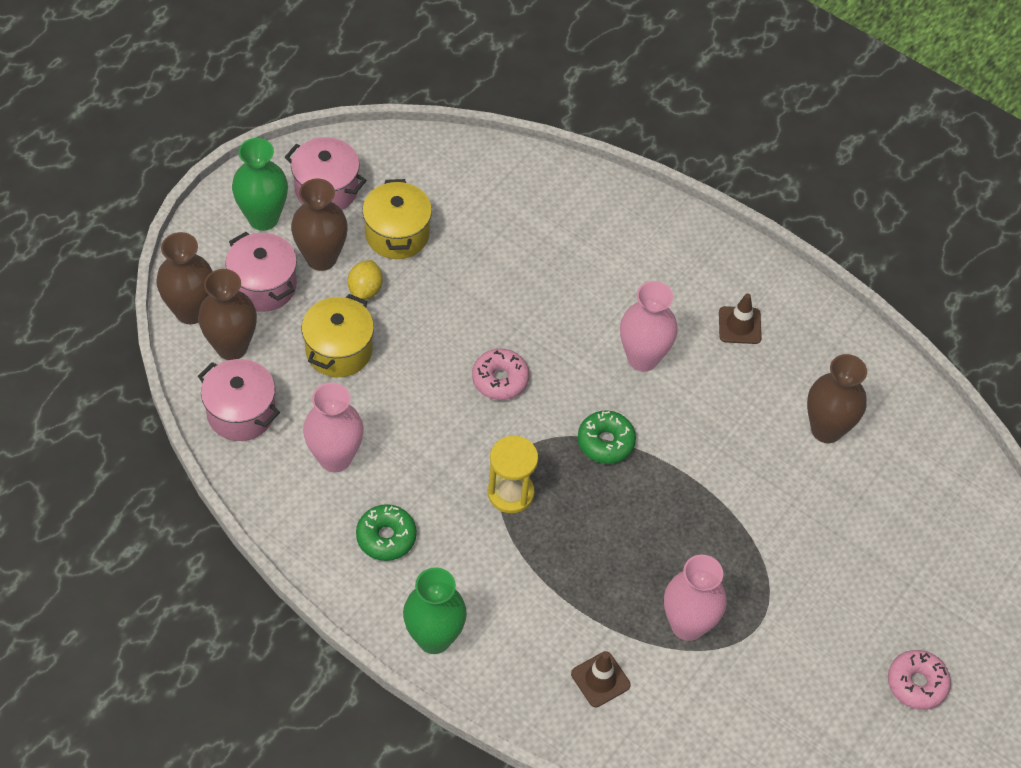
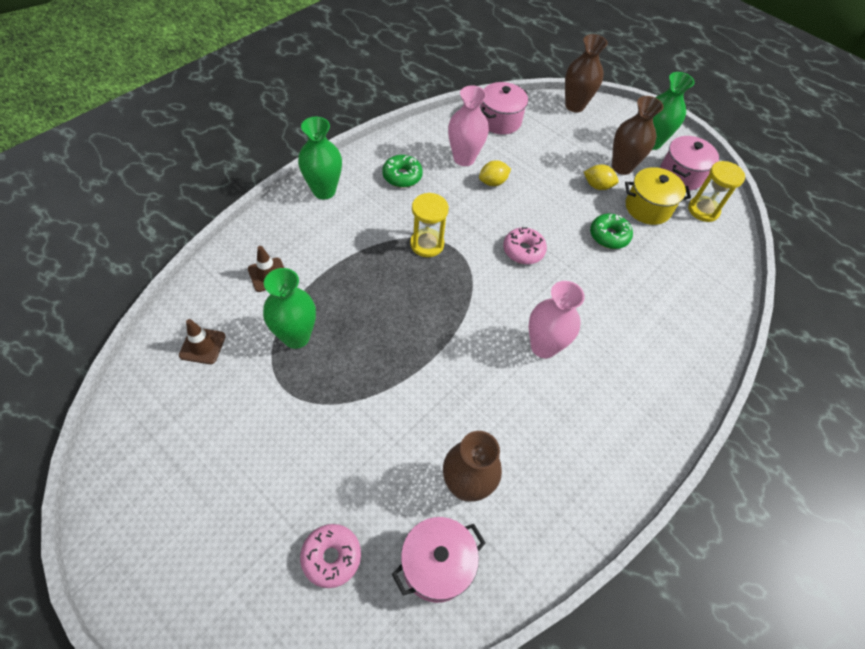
camera: 95 degrees right, 0 degrees up
brown vase [198,269,257,360] -> none
pink pot [225,232,297,312] -> pink pot moved to [392,517,486,603]
yellow pot [302,294,374,377] -> none
green donut [578,411,636,464] -> green donut moved to [590,213,633,249]
pink vase [664,555,727,641] -> green vase [263,268,316,349]
brown traffic cone [719,293,762,344] -> brown traffic cone moved to [179,319,226,364]
pink donut [888,650,951,710] -> pink donut moved to [300,524,361,588]
none -> yellow lemon [479,161,511,186]
none -> yellow hourglass [688,161,745,222]

